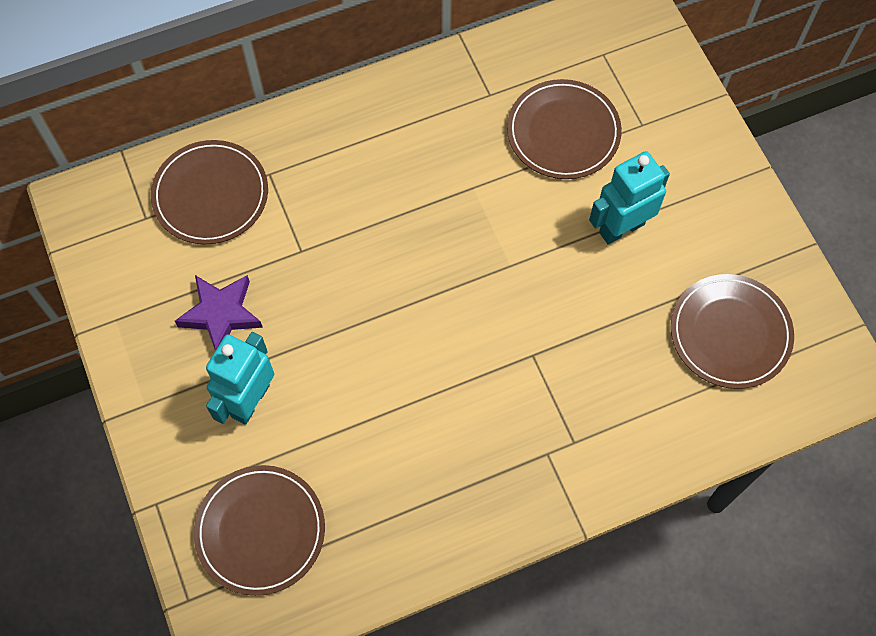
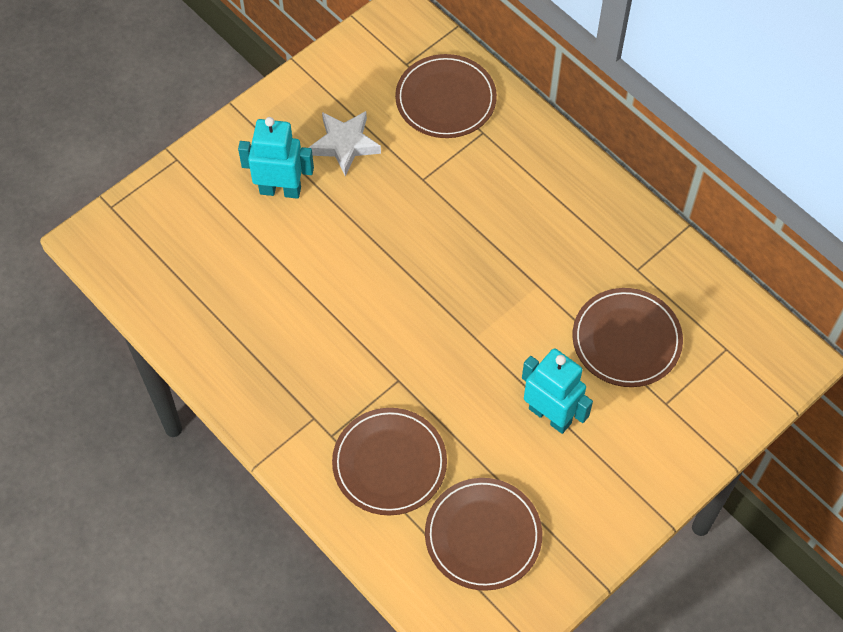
camera: 70 degrees right, 5 degrees down
purple star [175,275,263,351] -> white star [308,111,381,176]
brown plate [194,465,325,596] -> brown plate moved to [332,408,447,516]

